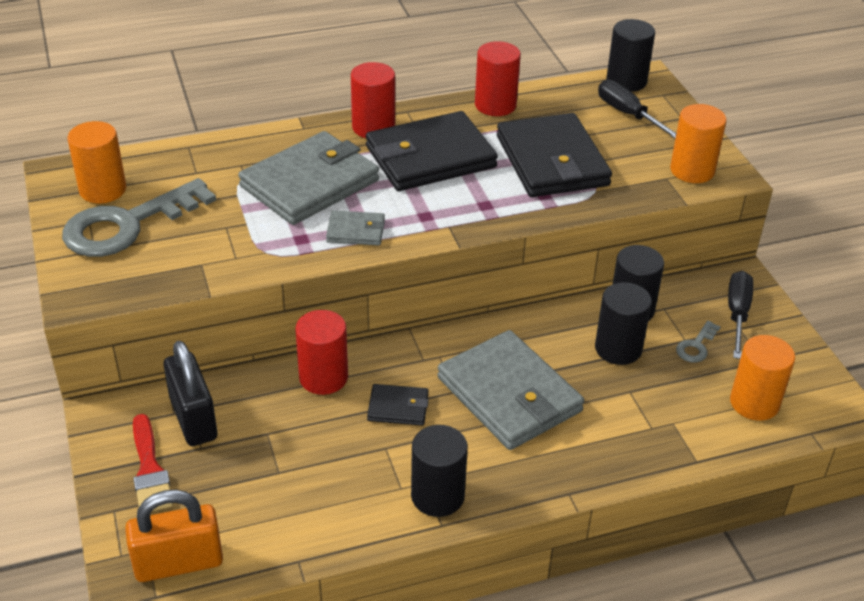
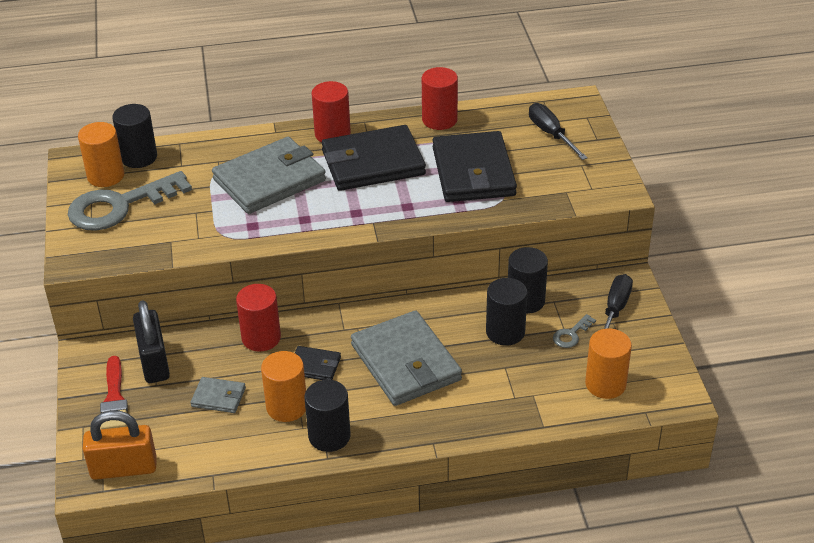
camera: 10 degrees right, 0 degrees up
grey wallet [326,210,385,246] -> grey wallet moved to [191,377,246,413]
black cylinder [606,19,655,92] -> black cylinder moved to [112,104,157,168]
orange cylinder [670,104,727,183] -> orange cylinder moved to [261,351,306,422]

